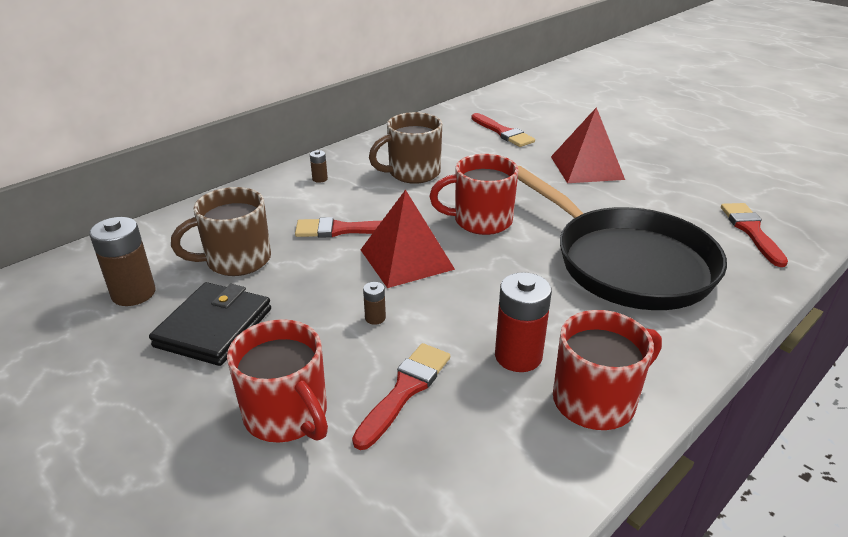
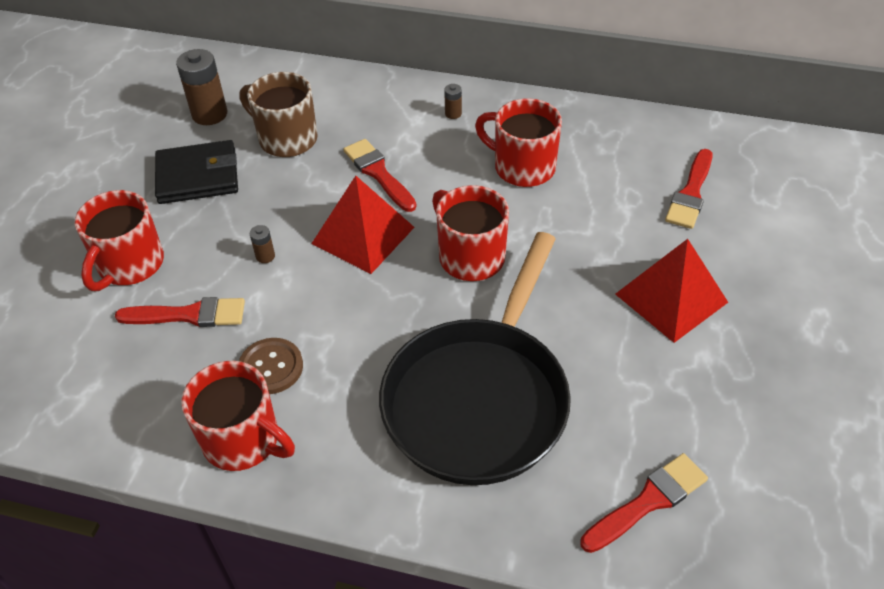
camera: 60 degrees right, 15 degrees up
brown mug [369,112,442,184] -> red mug [475,98,562,187]
red battery [495,272,552,372] -> brown button [239,338,303,394]

